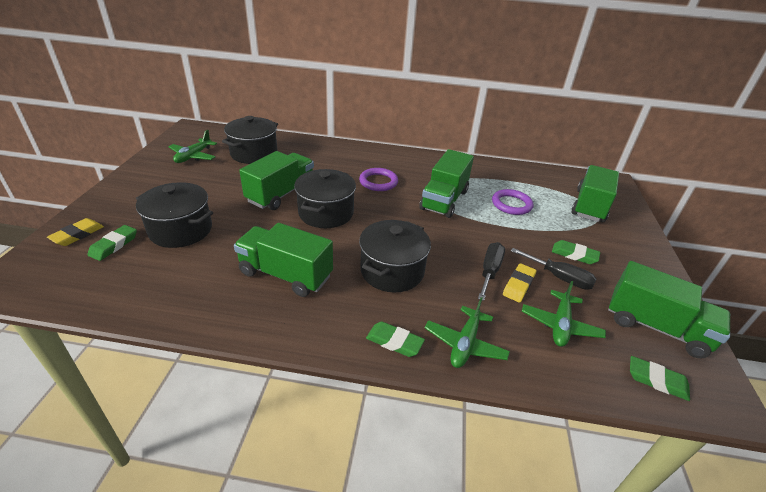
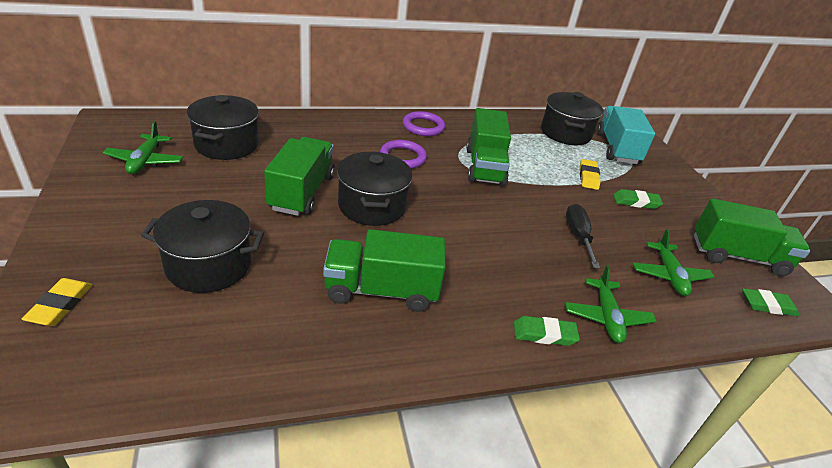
camera: 25 degrees left, 0 degrees up
green eraser [87,225,137,261] -> none
black pot [359,220,431,293] -> black pot moved to [541,92,603,145]
purple ring [492,189,533,215] -> purple ring moved to [403,111,445,136]
yellow eraser [503,263,537,302] -> yellow eraser moved to [580,159,601,190]
black screwdriver [511,248,597,290] -> none
green truck [571,165,619,222] -> turquoise truck [597,106,655,164]

